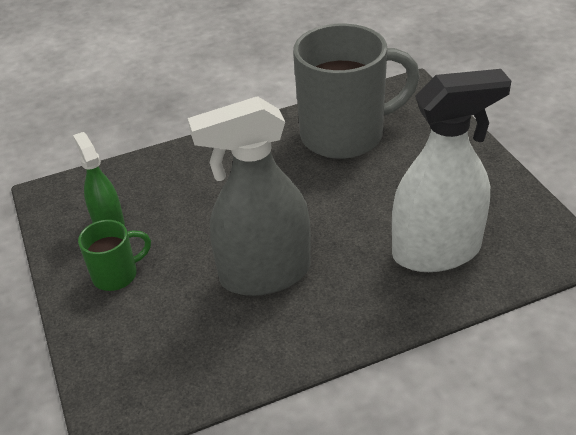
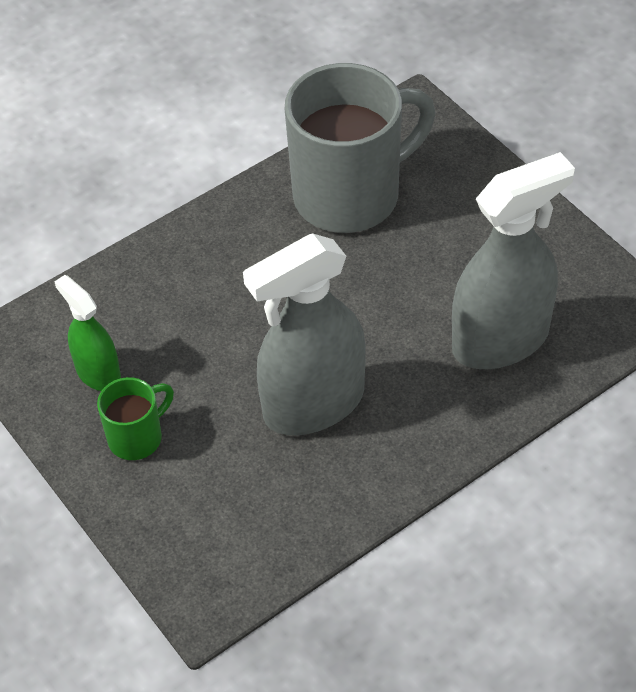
camera: 15 degrees left, 10 degrees up
white spray bottle [392,69,511,272] -> grey spray bottle [452,152,575,369]

